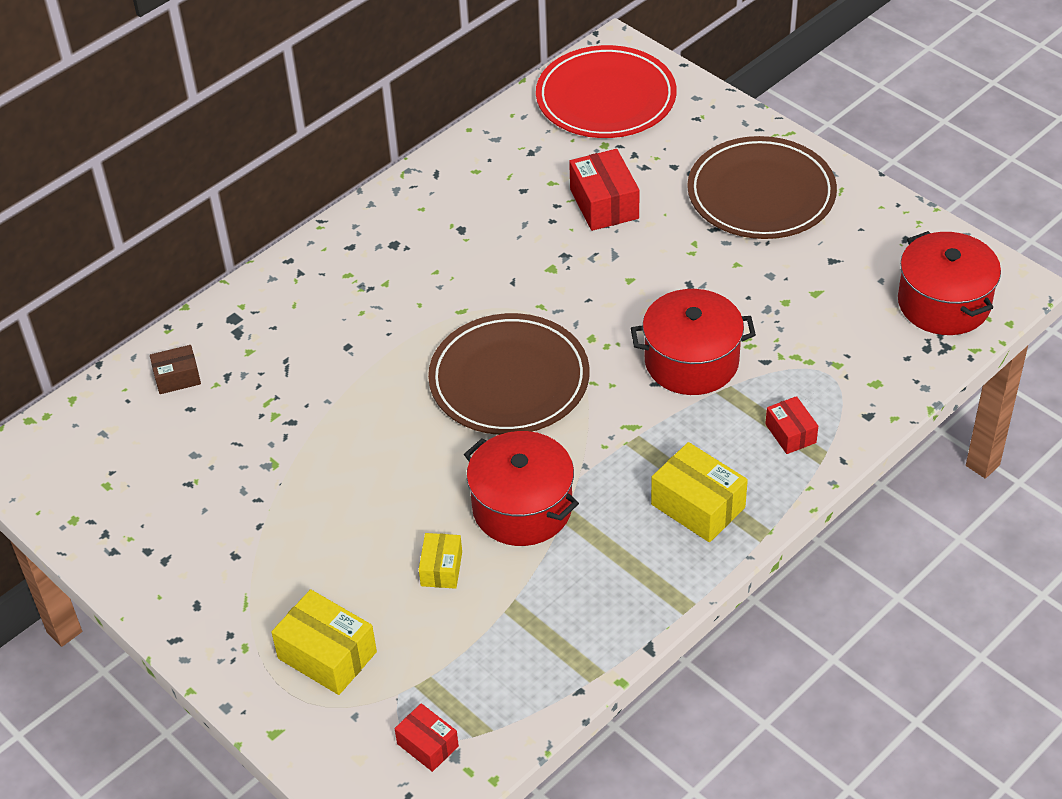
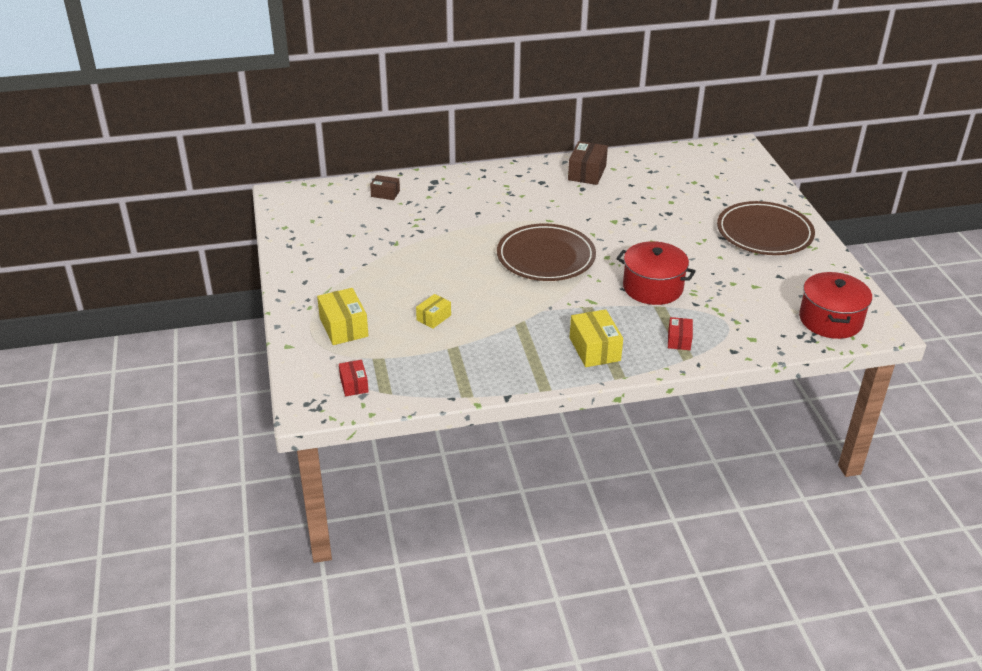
camera: 30 degrees right, 10 degrees down
red pot [464,431,579,546] -> none
red plate [536,45,677,138] -> none
red box [569,149,639,231] -> none
none -> brown box [568,141,608,185]

